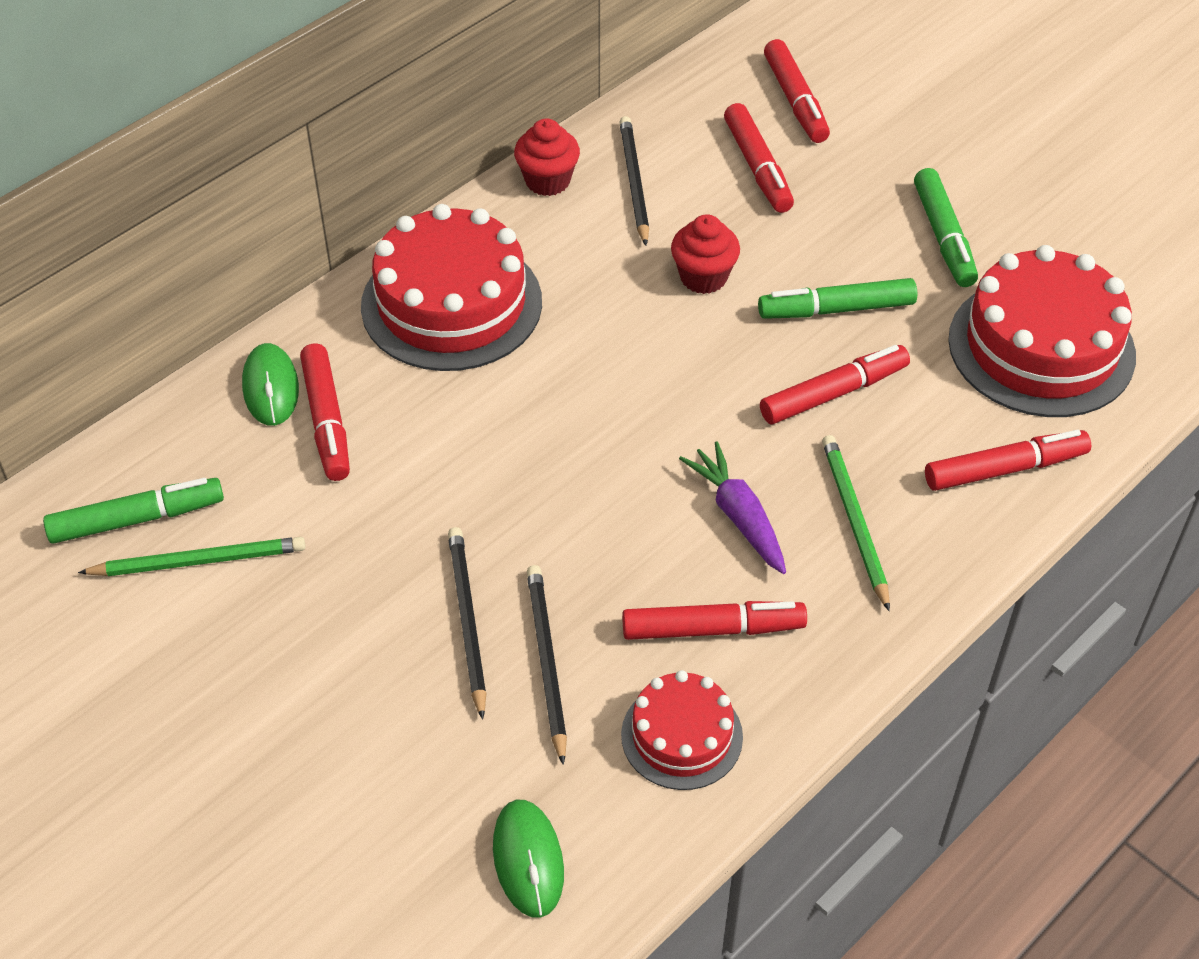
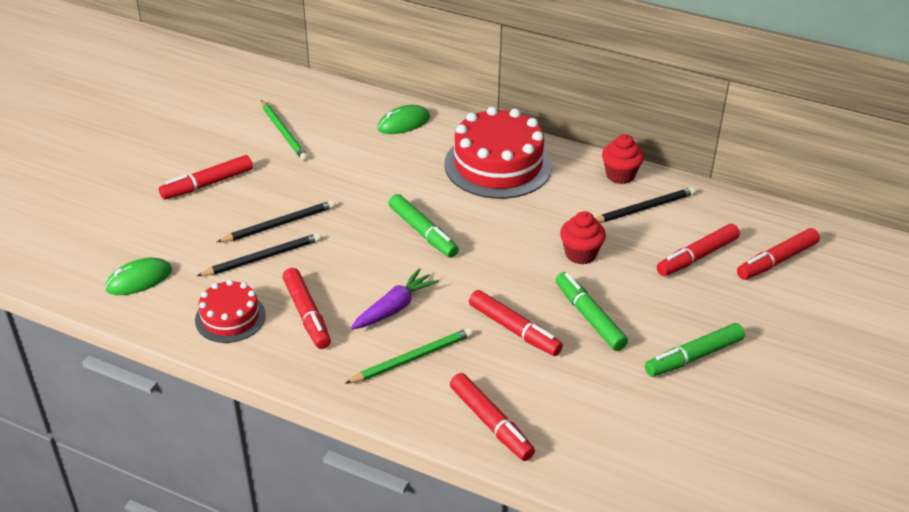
camera: 70 degrees right, 10 degrees down
green marker [43,478,224,544] -> green marker moved to [389,194,459,258]
red marker [300,343,350,481] -> red marker moved to [159,155,253,199]
red cake [948,245,1136,417] -> none

